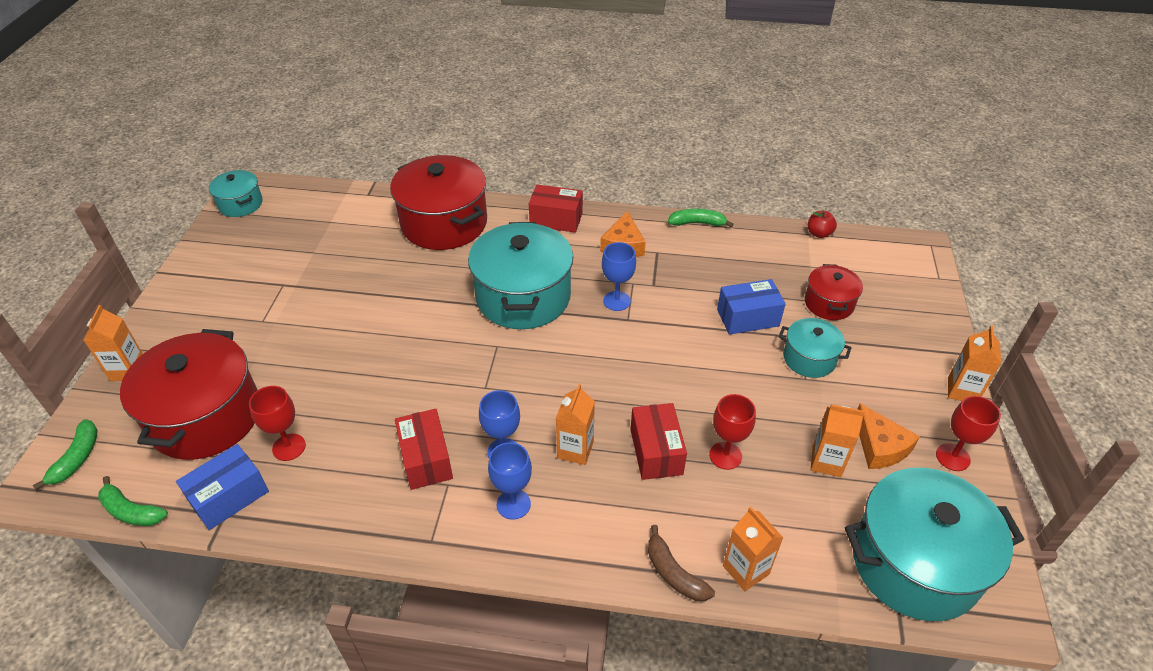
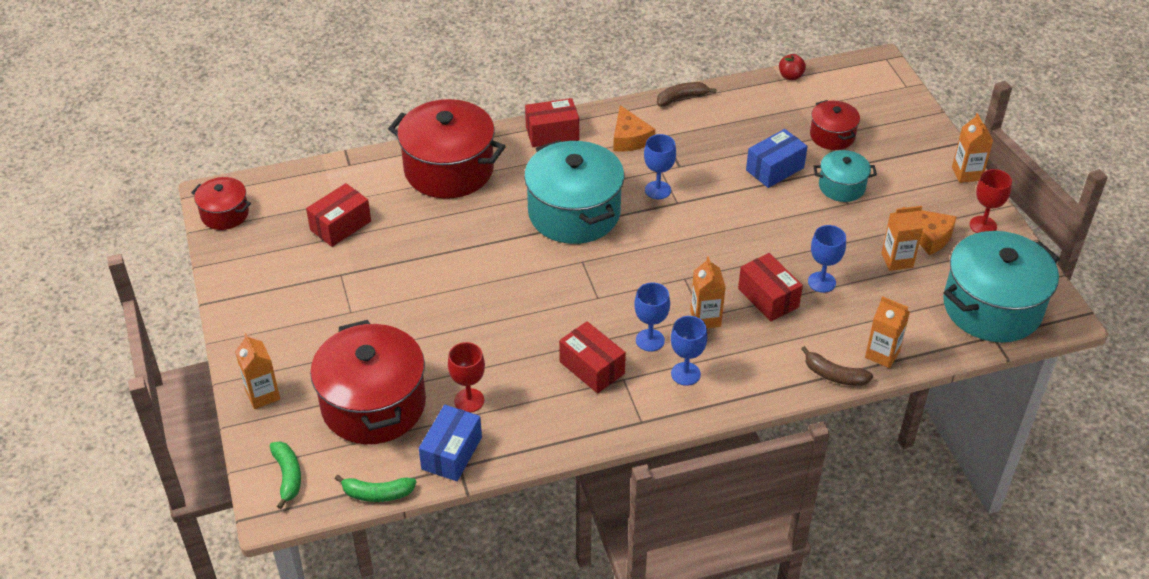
camera: 25 degrees left, 0 degrees up
turquoise pot [209,170,263,217] -> red pot [191,177,251,230]
green banana [668,209,734,228] -> brown banana [657,82,716,107]
red goblet [709,394,756,470] -> blue goblet [808,225,846,293]
none -> red box [306,183,371,247]

